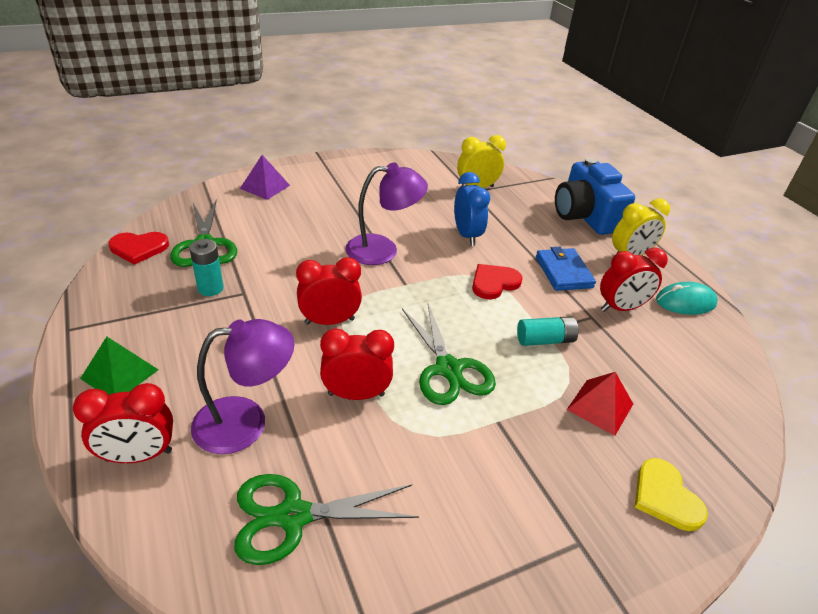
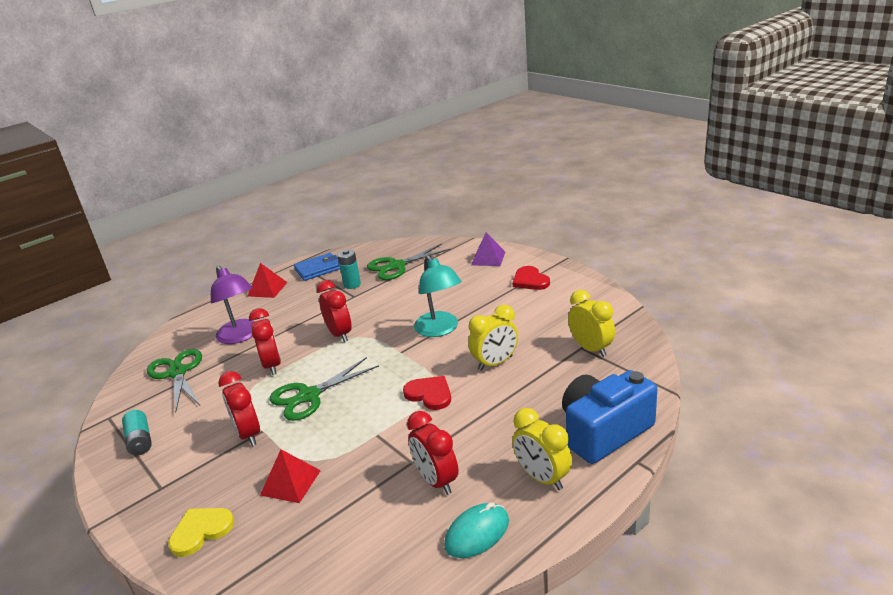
camera: 80 degrees right, 10 degrees down
red clock [73,383,173,463] -> red clock moved to [218,371,260,446]
green pyramid [80,336,159,395] -> red pyramid [248,263,288,298]
red heart [109,232,169,265] -> red heart moved to [513,266,550,290]
purple lamp [345,162,428,265] -> turquoise lamp [414,255,462,337]
blue clock [454,172,490,246] -> yellow clock [468,304,518,371]
turquoise battery [517,316,579,346] -> turquoise battery moved to [122,410,152,455]
blue wallet [536,247,596,291] -> blue wallet moved to [294,253,340,281]
turquoise mouse [656,282,718,315] -> turquoise mouse turned 75 degrees clockwise [444,502,509,558]

